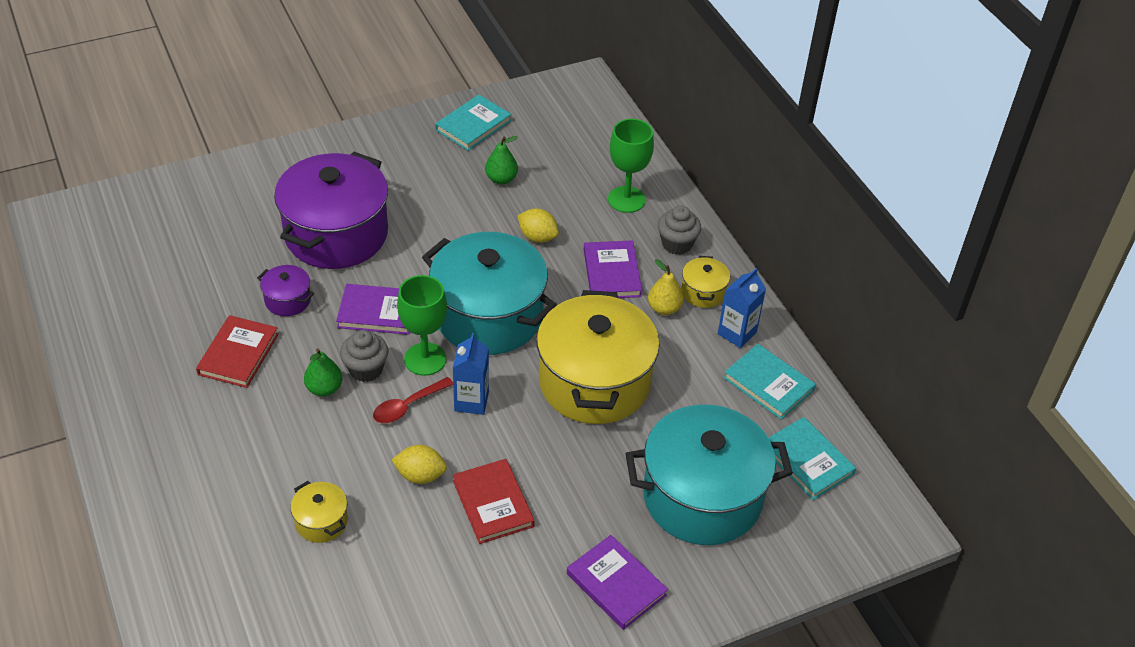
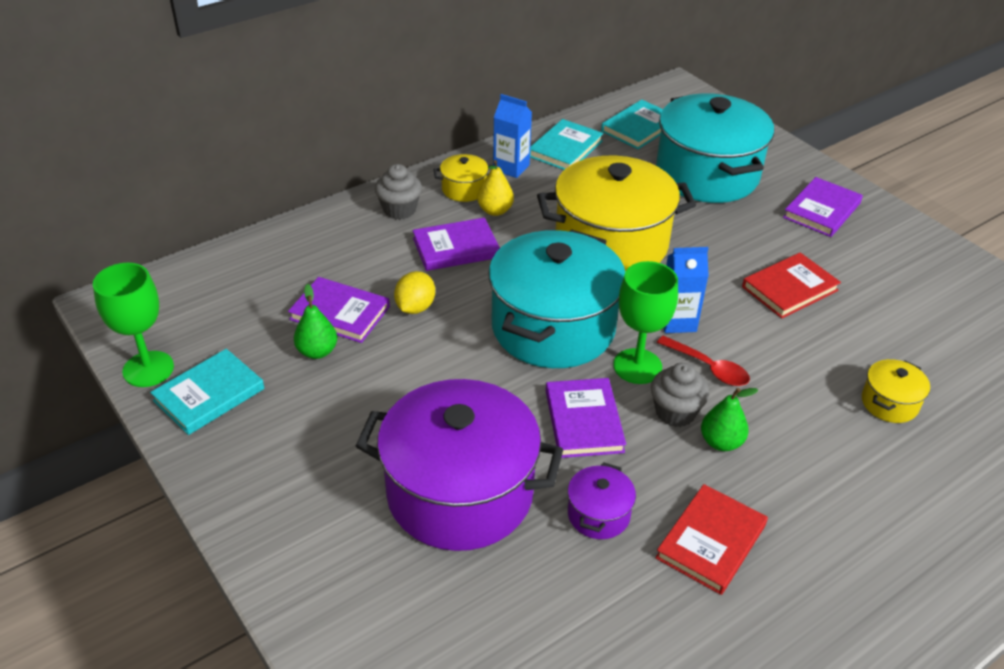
camera: 100 degrees left, 5 degrees down
red book [196,315,279,388] -> red book turned 60 degrees counterclockwise [655,484,768,595]
yellow lemon [392,445,447,484] -> none
turquoise book [435,95,511,151] -> turquoise book turned 75 degrees counterclockwise [150,349,264,435]
green goblet [608,119,654,213] -> green goblet moved to [93,263,174,387]
none -> purple book [288,277,390,343]

